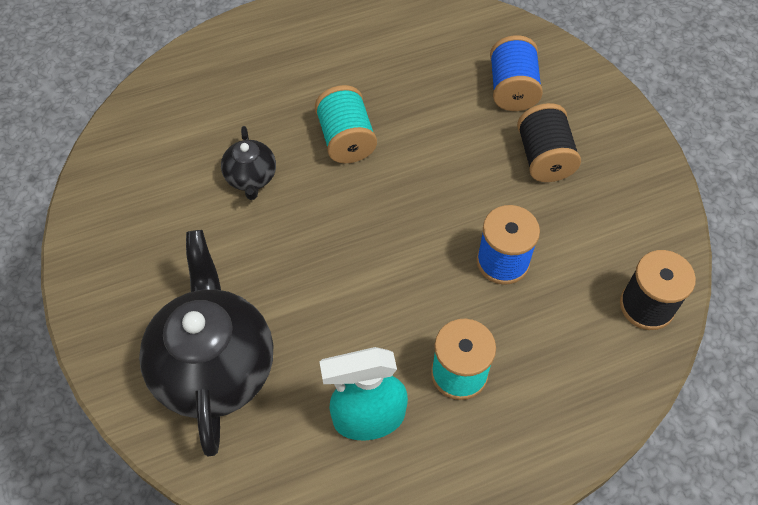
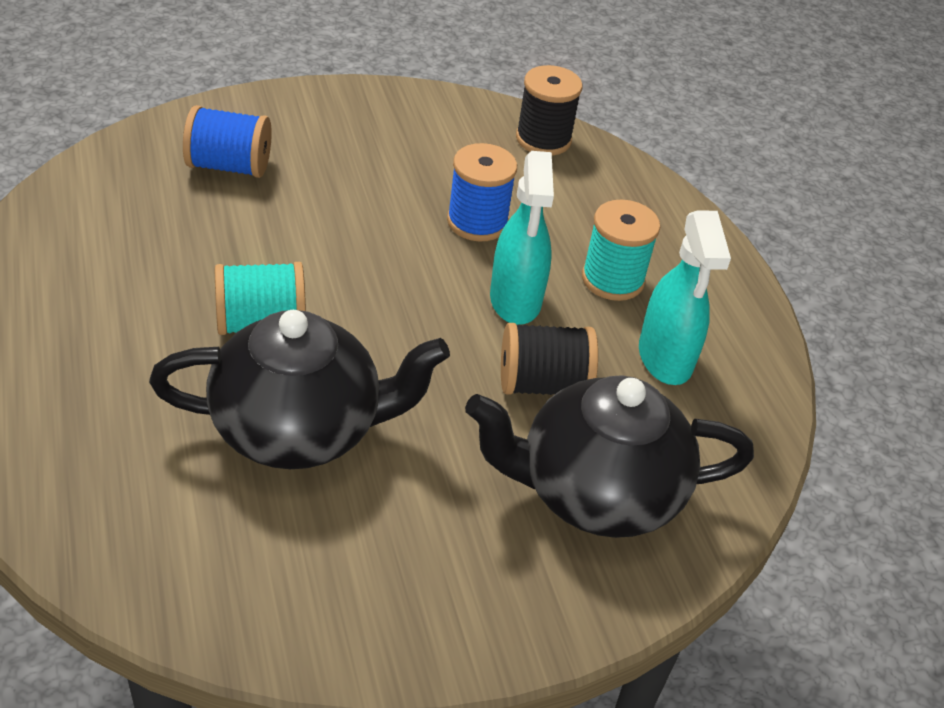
camera: 90 degrees left, 15 degrees down
black teapot [221,126,276,200] -> black teapot [149,310,450,469], size x2.06
black spool [517,103,581,182] -> black spool moved to [501,323,598,395]
none -> turquoise spray bottle [490,151,554,325]

